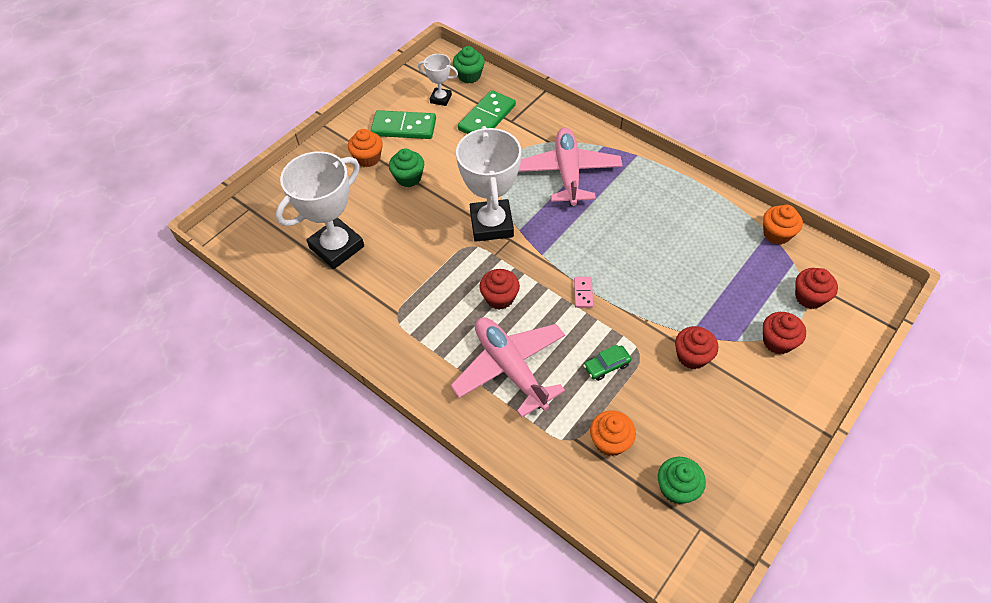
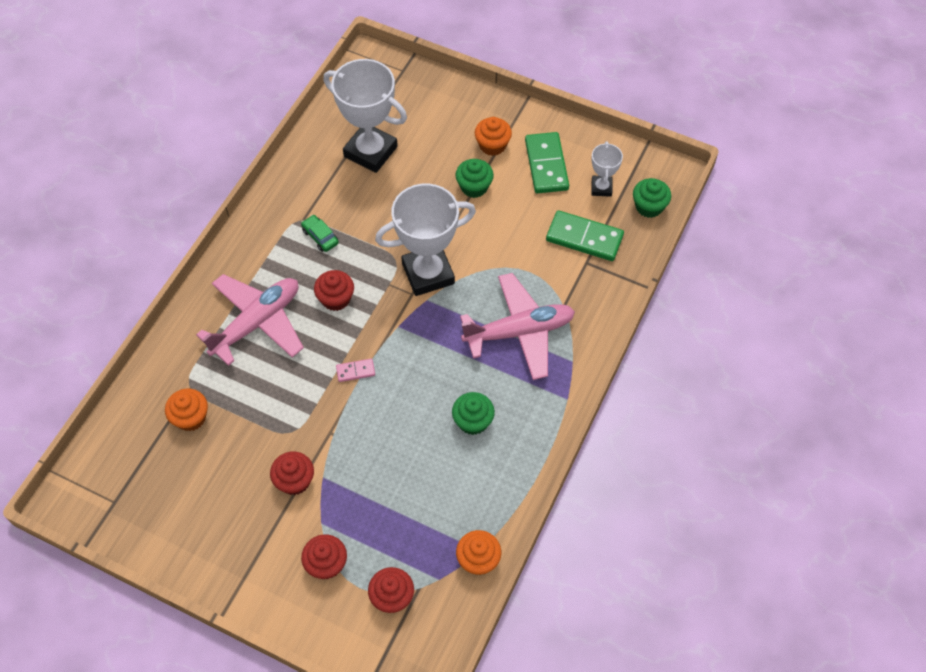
camera: 75 degrees right, 5 degrees up
green car [583,345,631,381] -> green car moved to [301,215,339,252]
green cupcake [658,457,706,504] -> green cupcake moved to [452,392,495,435]

